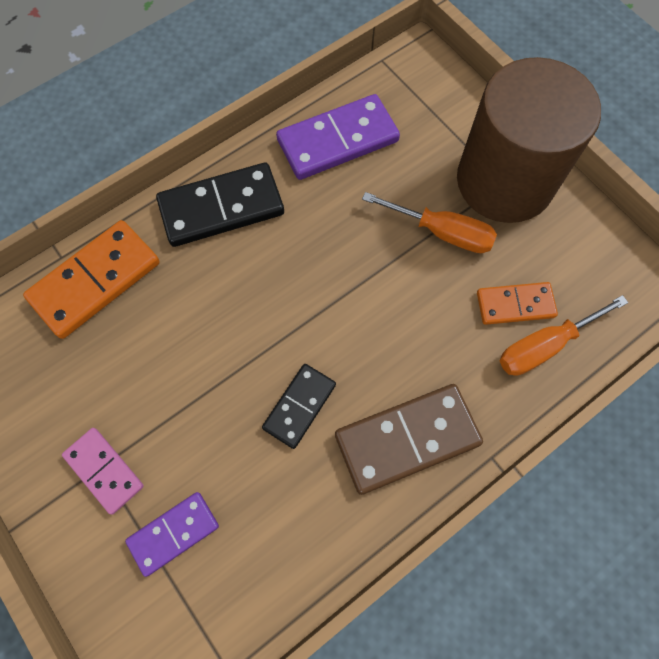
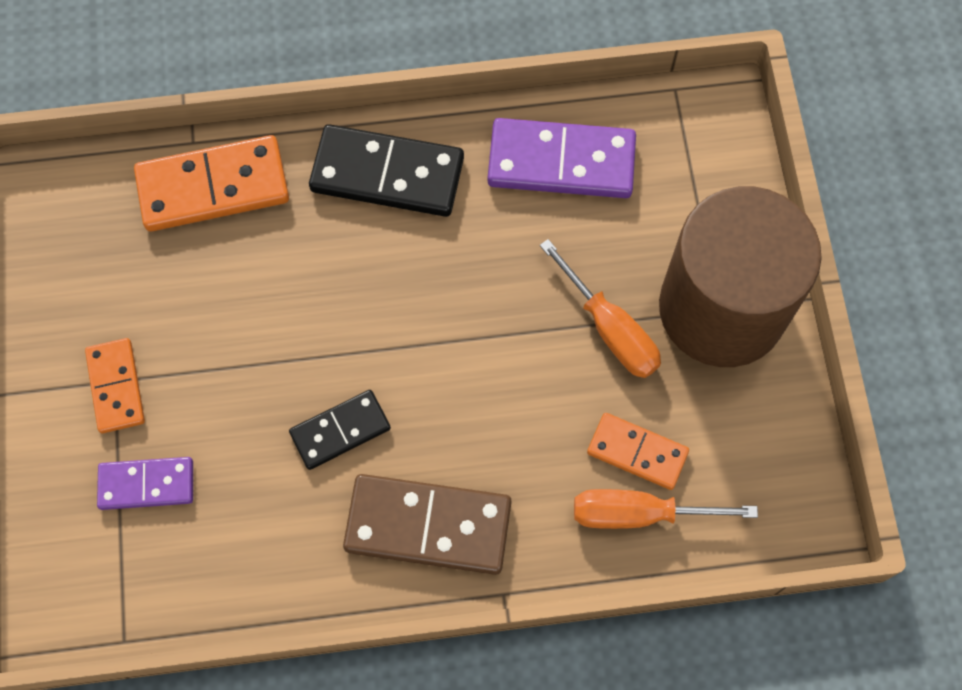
camera: 30 degrees right, 0 degrees up
pink domino [62,428,144,515] -> orange domino [85,338,145,433]

